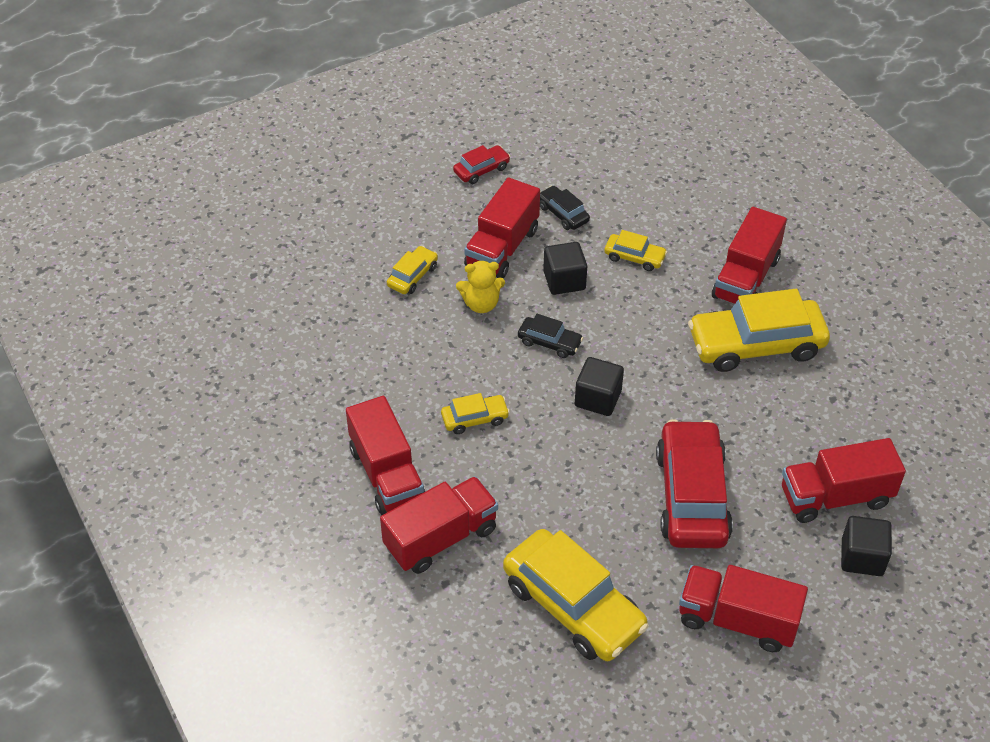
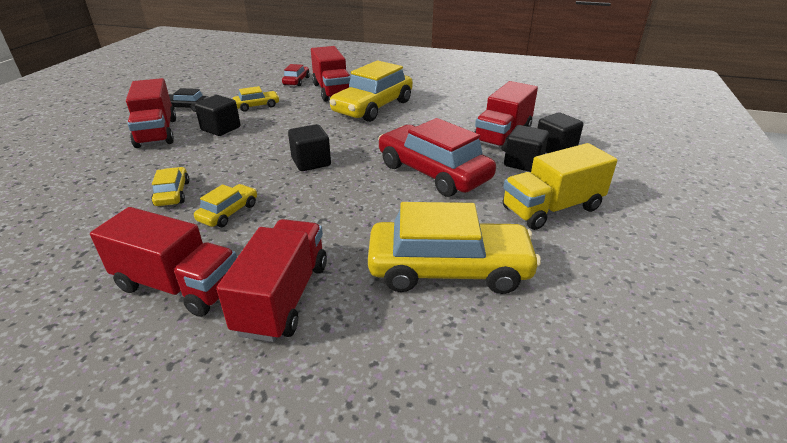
camera: 45 degrees left, 15 degrees down
yellow car [387,246,438,294] -> yellow car moved to [151,167,190,206]
red car [453,145,510,184] -> red car moved to [282,64,310,86]
yellow teddy bear [456,261,505,313] -> none
black car [518,314,583,358] -> none
red truck [679,565,808,652] -> yellow truck [503,143,617,230]
none -> black cube [504,125,549,172]

